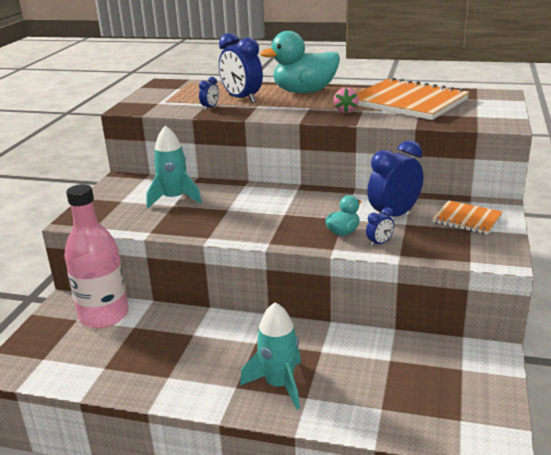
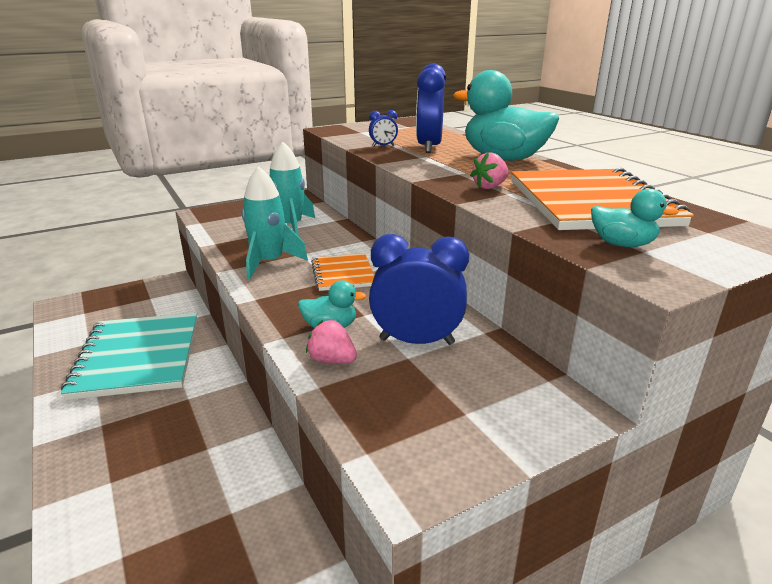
camera: 45 degrees right, 0 degrees up
pink bottle [64,184,129,328] -> none
turquoise rocket [240,302,301,410] -> turquoise rocket moved to [242,166,308,280]
blue clock [366,207,394,247] -> pink strawberry [306,320,357,364]
orange notebook [432,200,502,235] -> orange notebook moved to [311,253,374,291]
none -> turquoise notebook [61,313,197,400]
none -> turquoise duck [591,189,679,247]

